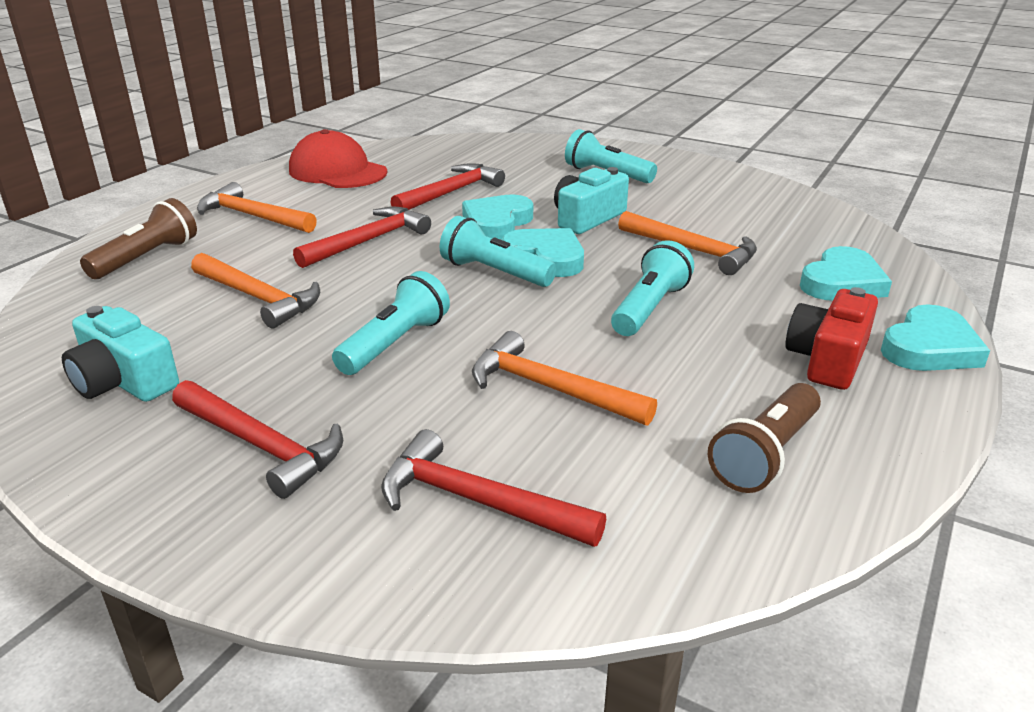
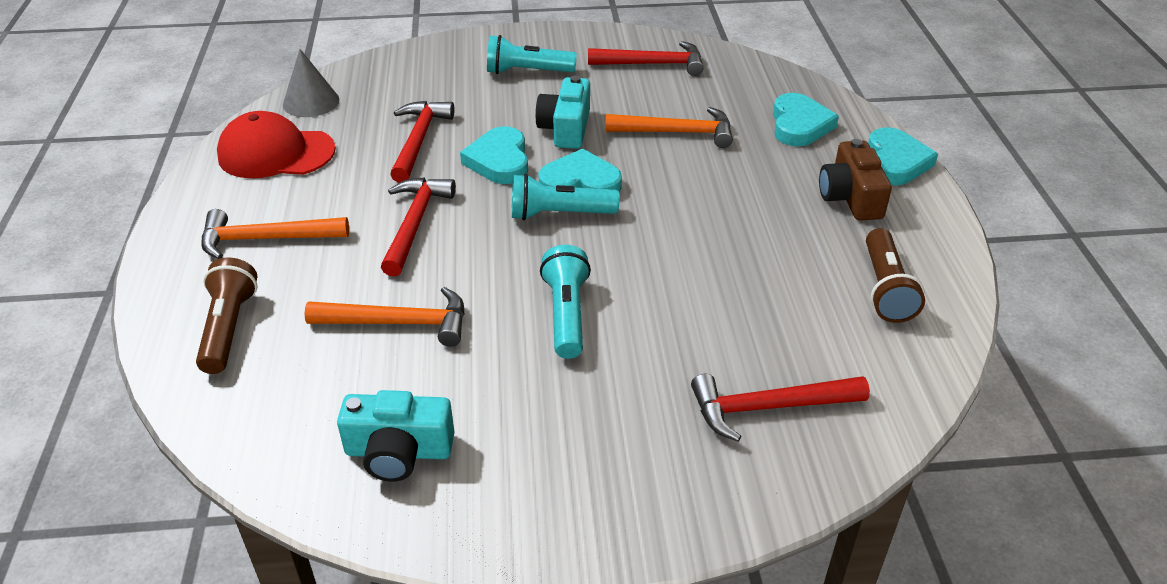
camera: 35 degrees left, 10 degrees up
red hammer [172,380,343,499] -> red hammer moved to [588,41,704,76]
orange hammer [472,331,657,426] -> none
turquoise flashlight [611,240,694,336] -> none
red camera [785,287,878,390] -> brown camera [819,139,892,221]
none -> grey cone [283,49,339,117]

